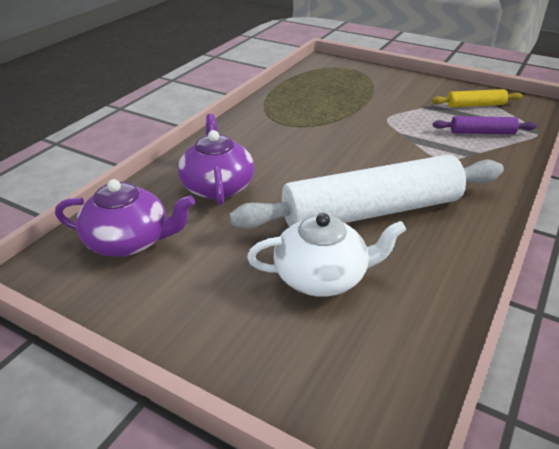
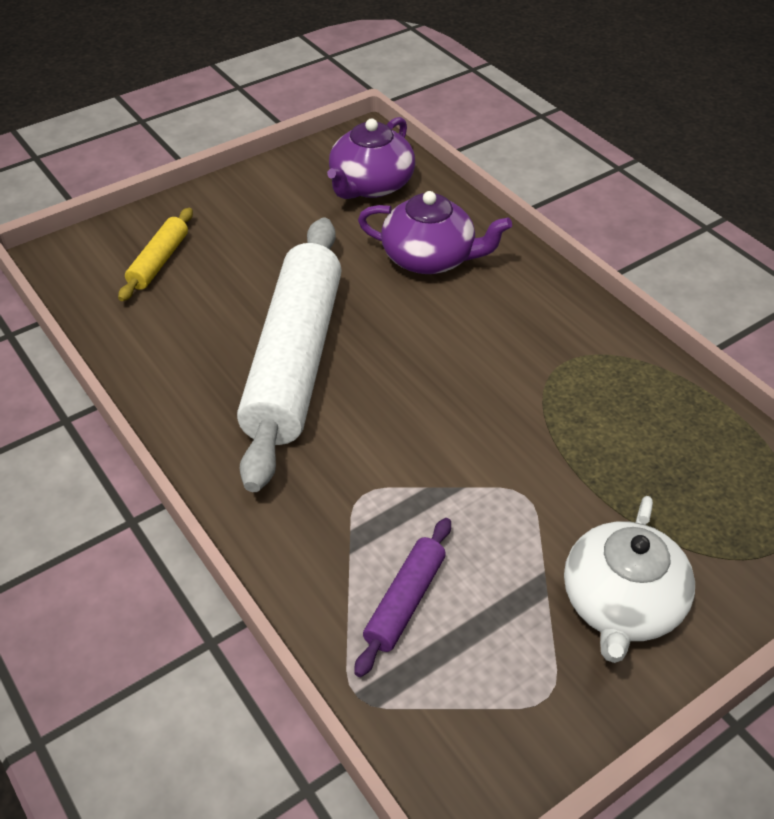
camera: 115 degrees right, 10 degrees up
white teapot [247,213,406,297] -> white teapot moved to [564,496,695,663]
yellow rolling pin [432,89,523,107] -> yellow rolling pin moved to [118,208,193,301]

